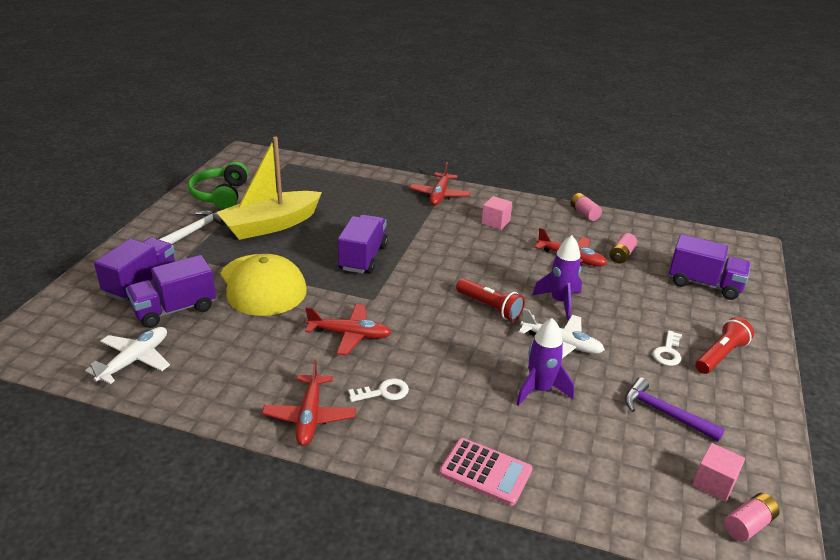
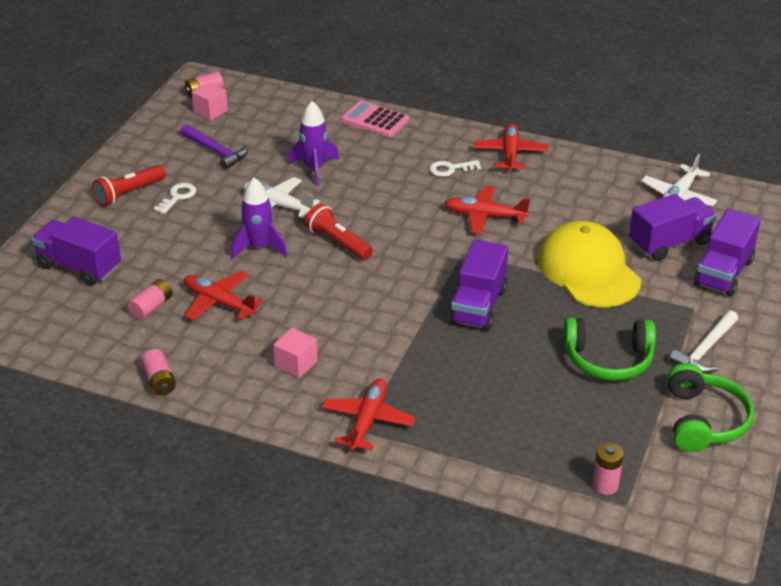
camera: 175 degrees left, 5 degrees up
yellow boat [216,137,322,240] -> green headphones [563,317,656,381]
none -> pink battery [592,443,624,495]

